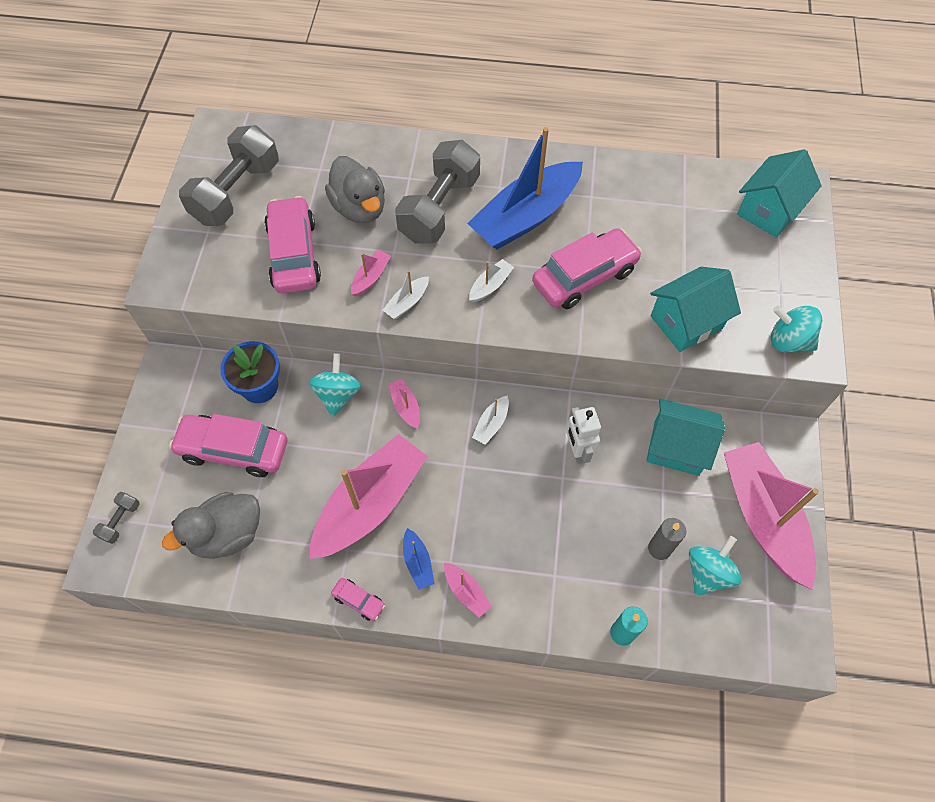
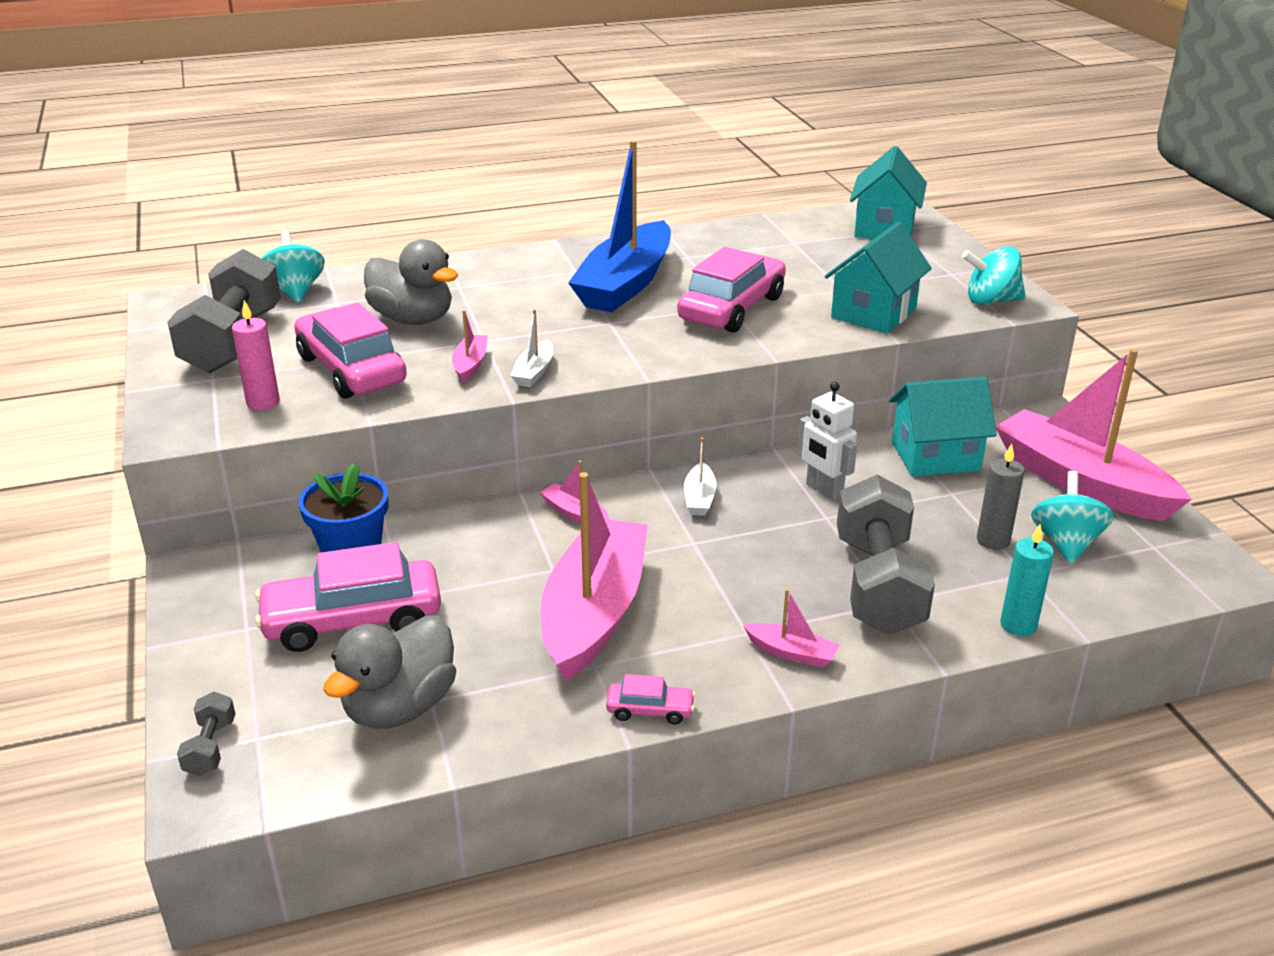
camera: 25 degrees left, 30 degrees down
turquoise spinning top [309,353,361,417] -> turquoise spinning top moved to [262,230,325,303]
grey dumbbell [395,140,480,244] -> grey dumbbell moved to [837,475,935,635]
blue boat [403,528,434,590] -> none
white boat [469,259,514,302] -> none
none -> pink candle [232,300,280,410]

